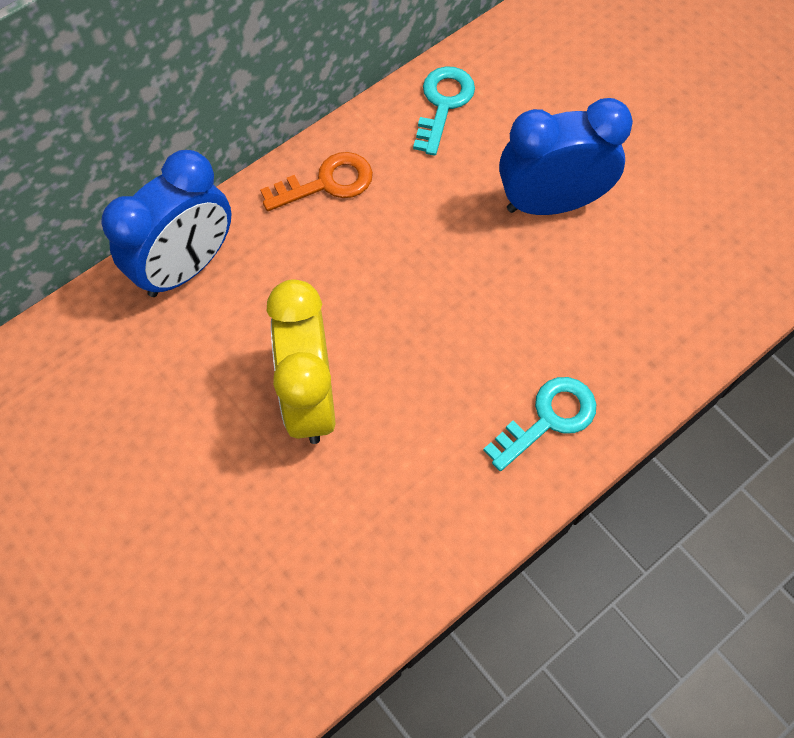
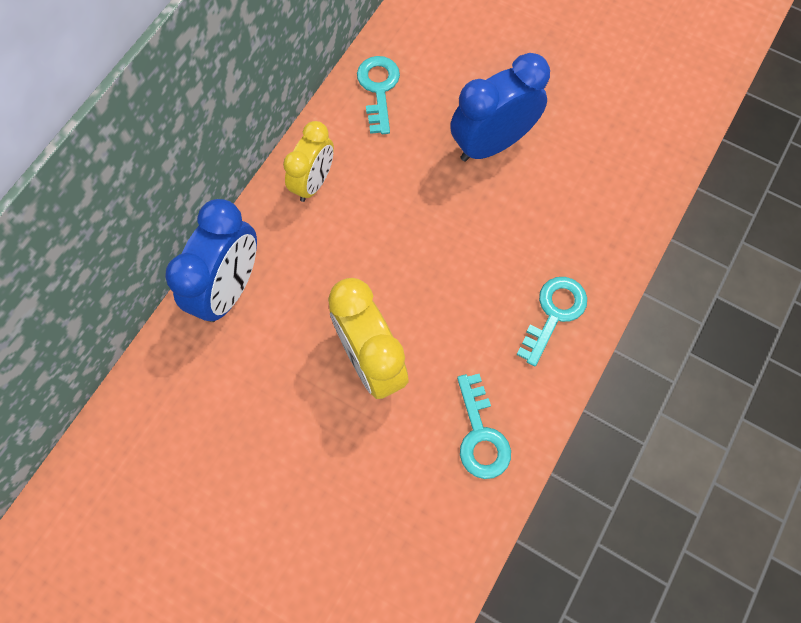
camera: 20 degrees left, 5 degrees up
orange key [260,152,373,211] -> yellow clock [283,121,334,202]
none -> turquoise key [457,374,511,479]

